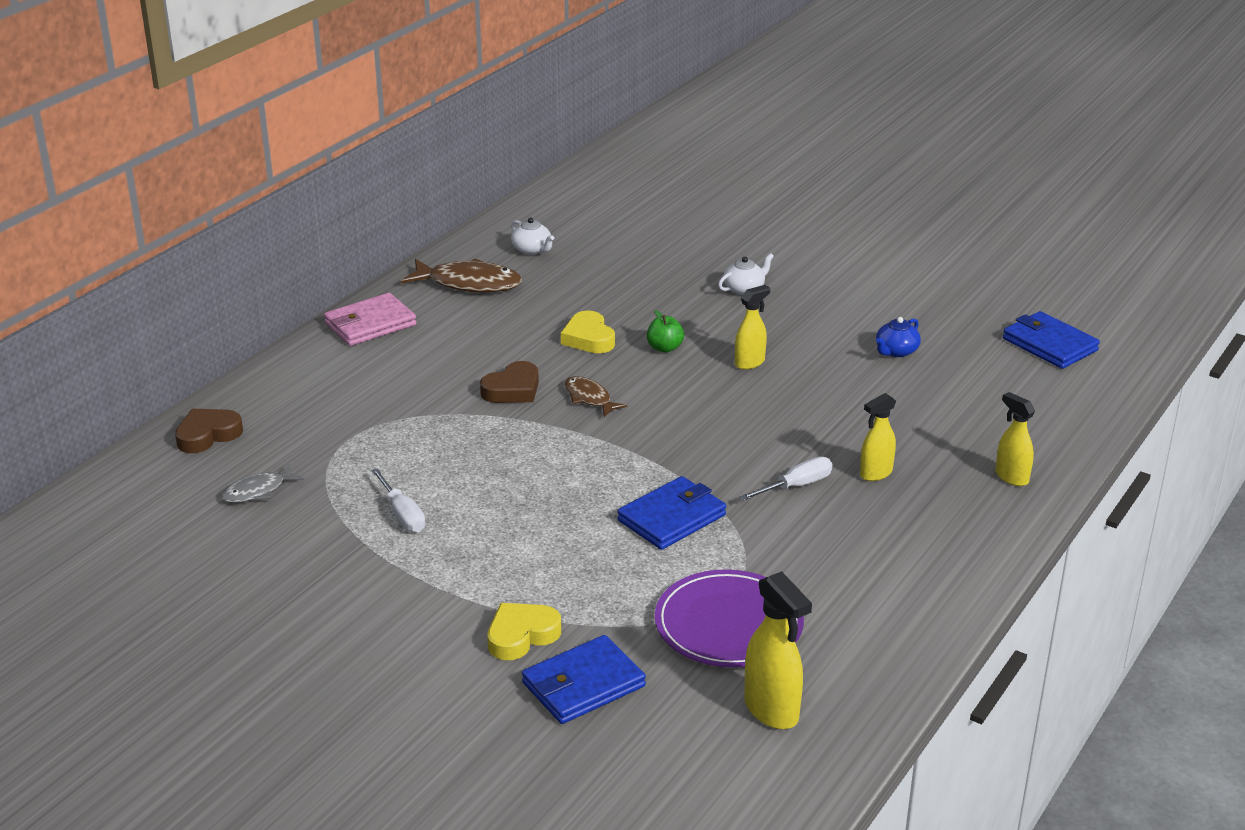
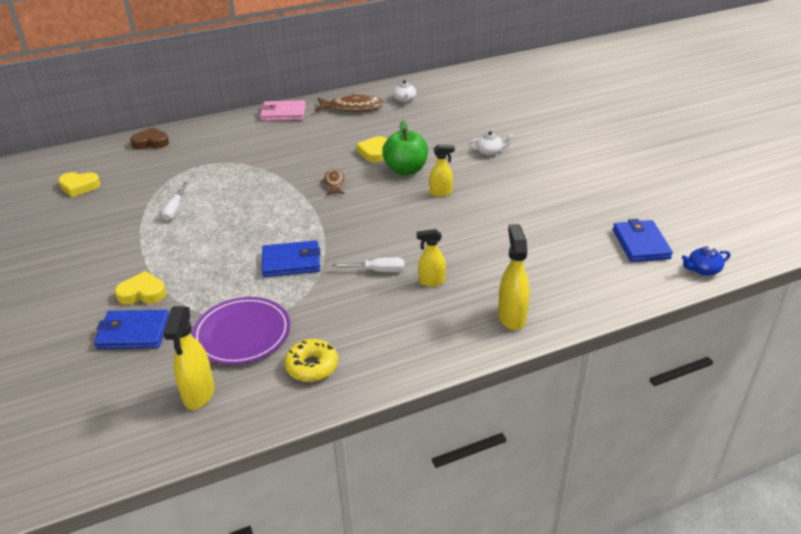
camera: 35 degrees right, 5 degrees up
grey fish [221,464,304,503] -> none
brown fish [401,258,522,293] -> brown fish turned 45 degrees counterclockwise [315,94,384,112]
brown heart [480,361,539,403] -> none
green apple [647,310,684,353] -> green apple [382,121,428,175], size x1.95
blue teapot [876,317,921,357] -> blue teapot moved to [682,246,730,276]
yellow spray bottle [996,392,1035,486] -> yellow spray bottle [498,224,530,330], size x1.51
none -> yellow heart [58,172,101,197]
none -> yellow donut [284,339,338,382]

